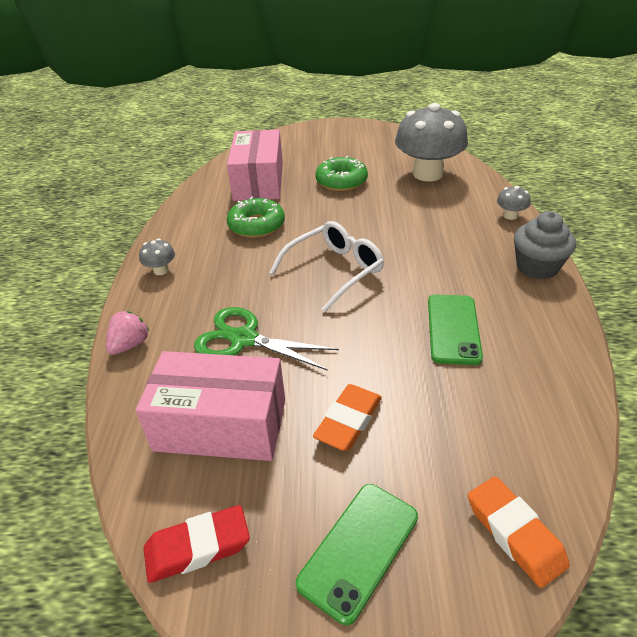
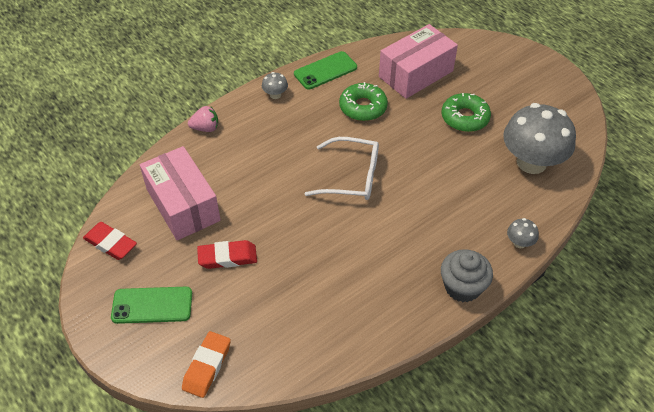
camera: 50 degrees right, 10 degrees up
green scissors [194,307,339,371] -> none
orange eraser [313,384,382,451] -> red eraser [197,240,257,269]
green phone [428,295,483,365] -> green phone moved to [294,51,357,90]

